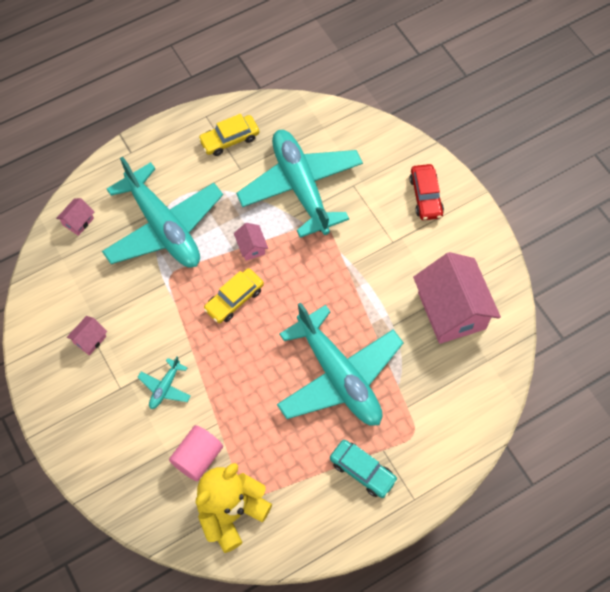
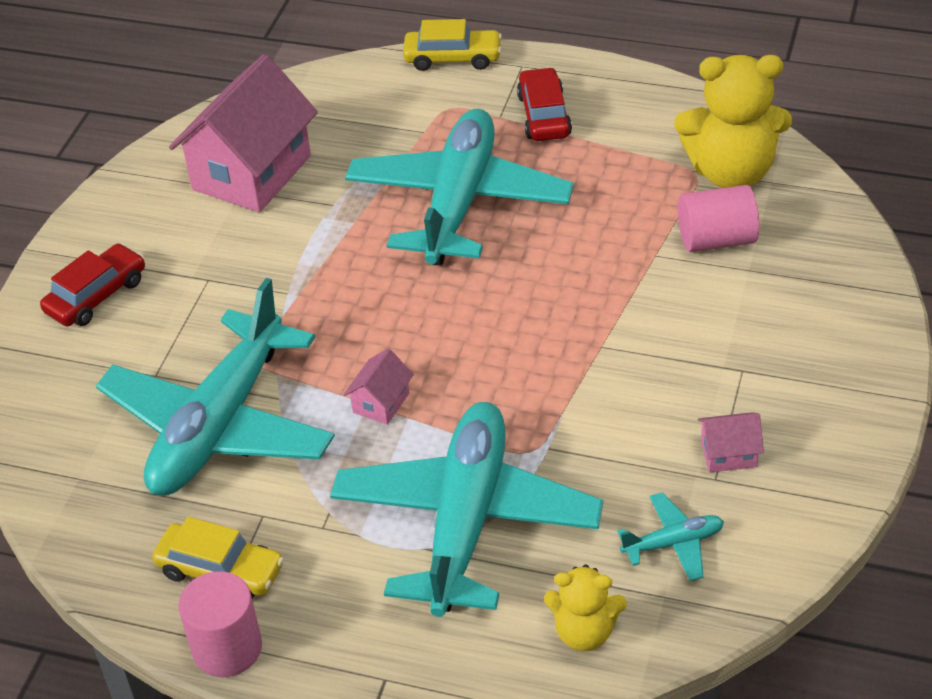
camera: 130 degrees left, 20 degrees down
pink house [56,198,94,236] -> yellow teddy bear [544,565,627,651]
turquoise plane [137,357,191,409] -> turquoise plane moved to [617,492,724,581]
yellow car [203,268,264,323] -> yellow car moved to [403,19,502,71]
turquoise car [330,440,398,498] -> red car [517,67,572,141]
none -> pink cylinder [178,571,262,677]

